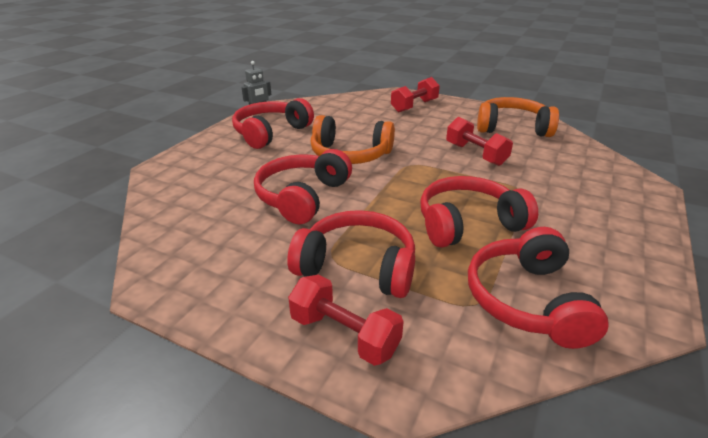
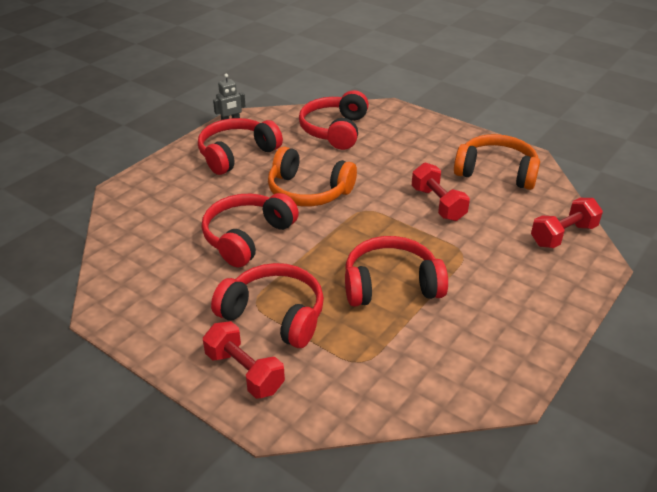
camera: 10 degrees right, 5 degrees up
red dumbbell [391,77,440,112] -> red dumbbell moved to [531,198,603,248]
red headphones [468,227,609,349] -> red headphones moved to [299,90,369,150]

